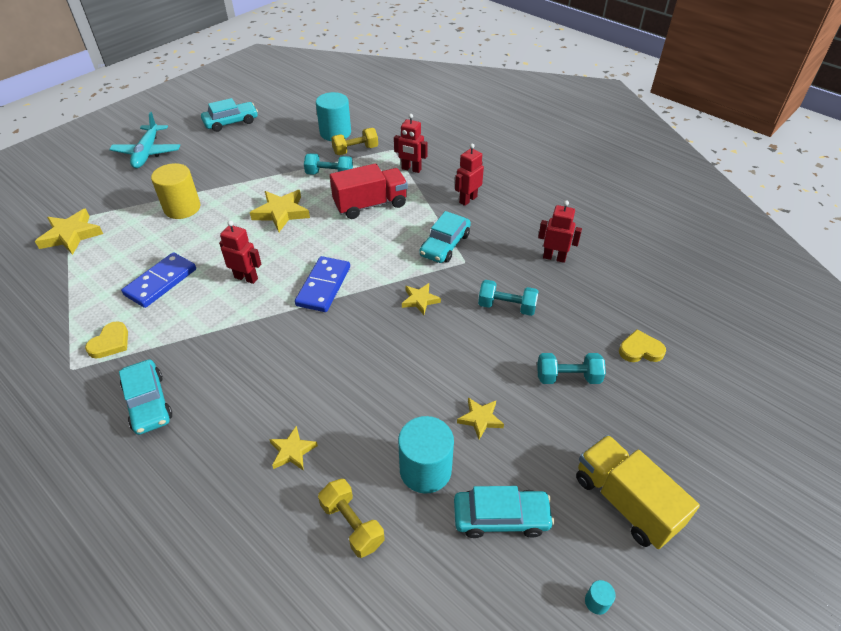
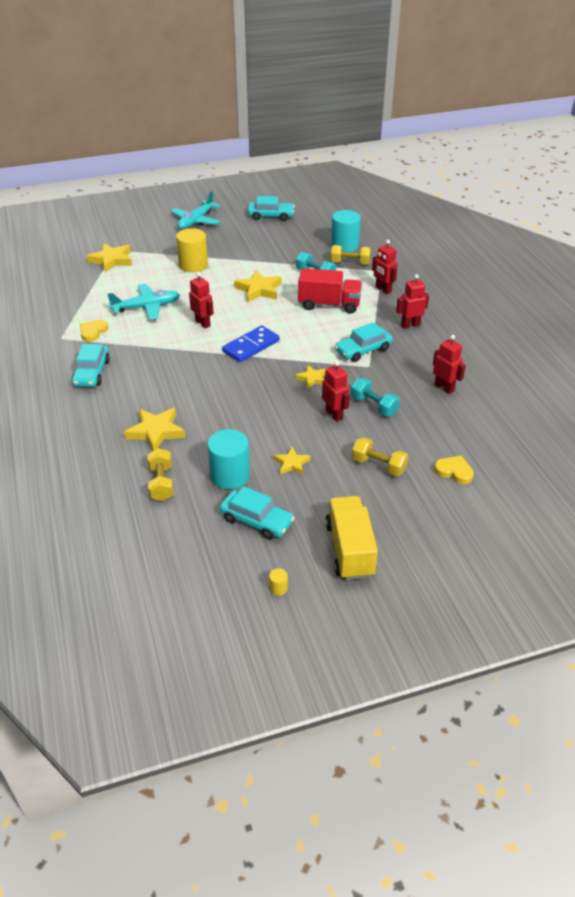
camera: 30 degrees right, 5 degrees down
yellow heart [85,321,128,359] -> yellow heart turned 150 degrees clockwise [80,319,108,342]
blue domino [121,252,196,308] -> turquoise plane [107,284,180,320]
yellow star [269,426,318,471] -> yellow star [124,408,186,451], size x1.68
turquoise dumbbell [537,353,606,384] -> yellow dumbbell [352,437,408,476]
turquoise cylinder [585,580,616,615] -> yellow cylinder [269,568,288,596]
none -> red robot [322,361,350,422]

